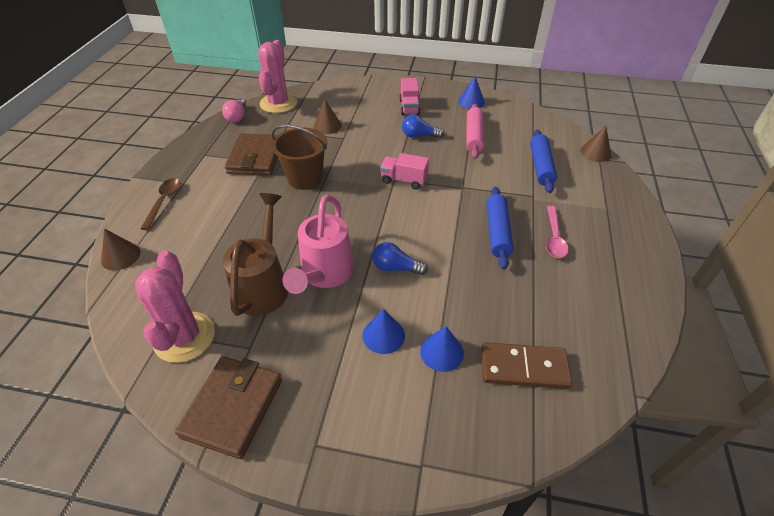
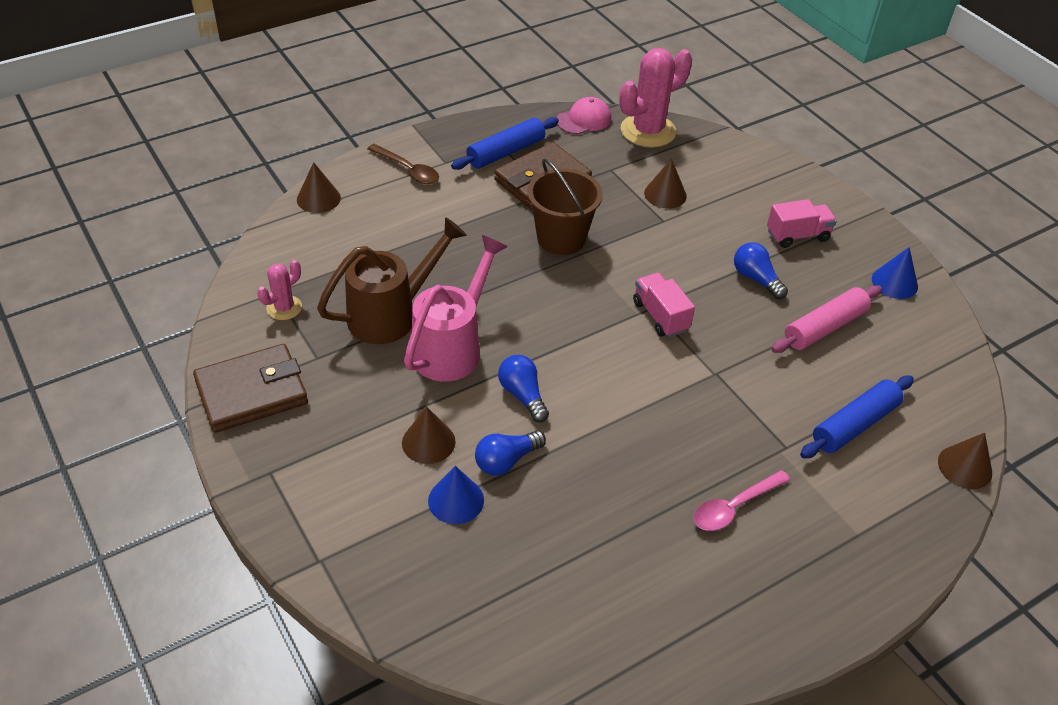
camera: 45 degrees right, 0 degrees up
pink cactus [135,251,215,363] -> pink cactus [257,260,302,320], size x0.52
brown spoon [140,178,181,230] -> brown spoon turned 75 degrees clockwise [367,144,439,184]
pink light bulb [222,98,246,122] -> pink cap [557,97,611,134]
pink watering can [283,195,354,294] -> pink watering can turned 150 degrees clockwise [404,235,508,382]
blue cone [363,309,405,354] -> brown cone [402,407,456,464]
pink truck [399,78,421,115] -> pink truck turned 150 degrees counterclockwise [767,199,837,248]
brown domino [481,342,572,389] -> none
blue rolling pin [487,187,513,269] -> blue rolling pin moved to [451,117,559,170]
none -> blue light bulb [475,430,546,475]

